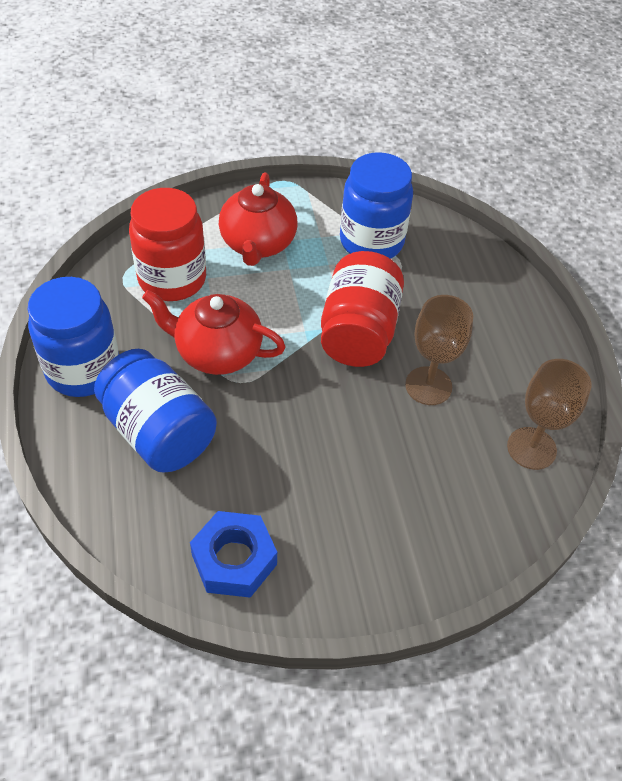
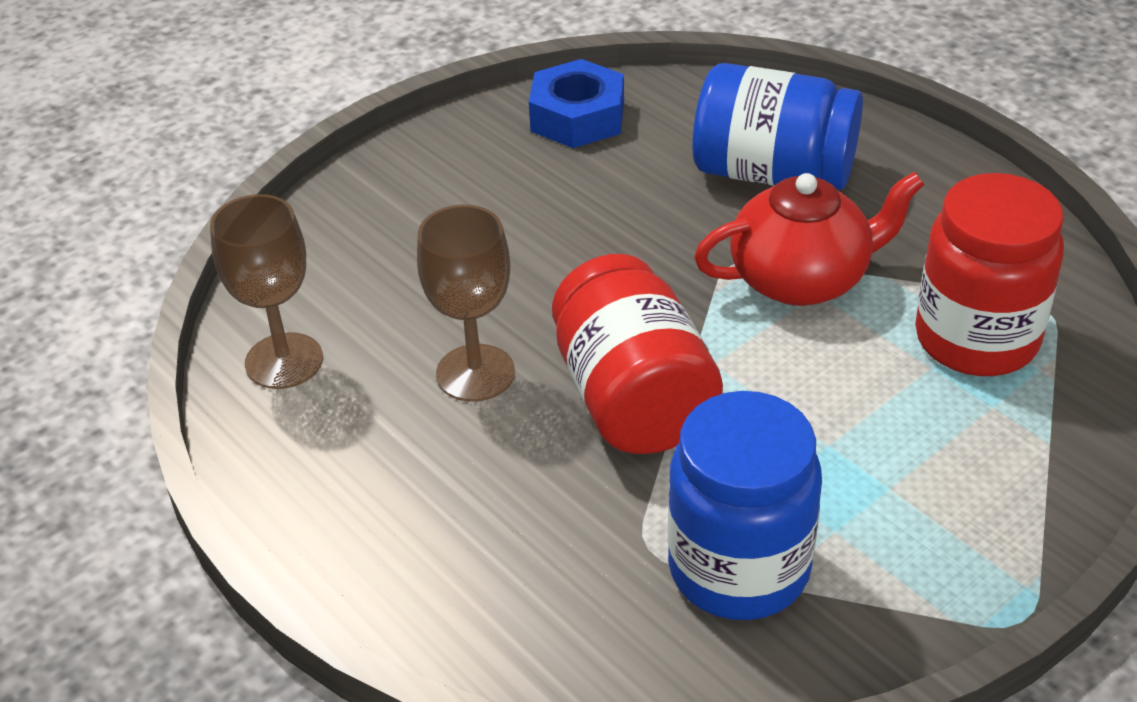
camera: 155 degrees right, 10 degrees down
blue jar [28,277,119,397] -> none
red teapot [219,172,297,266] -> none

